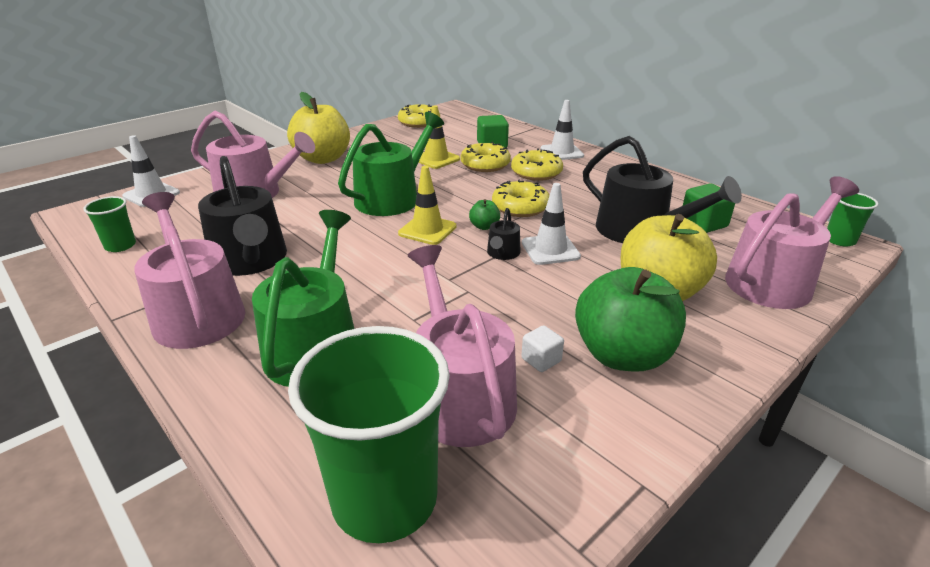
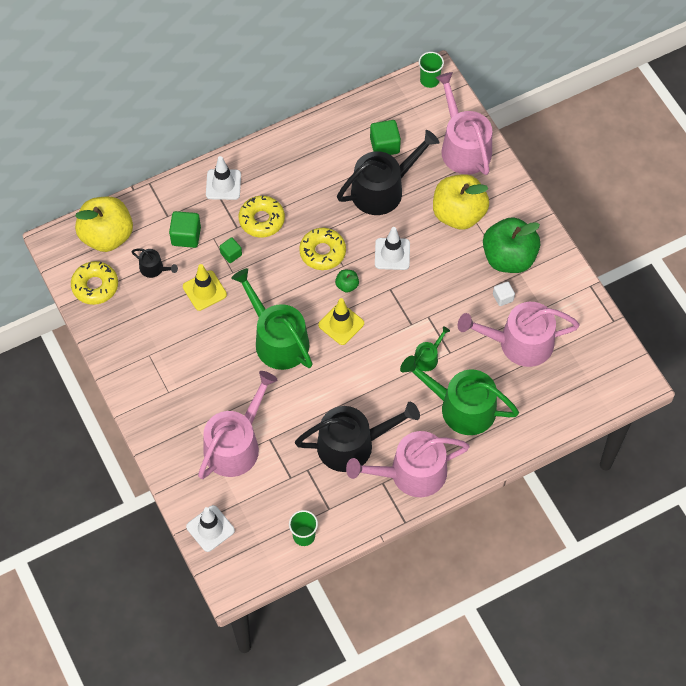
camera: 75 degrees left, 30 degrees up
yellow apple [287,92,350,164] -> yellow apple moved to [75,197,133,252]
green cup [288,326,450,543] -> none
yellow donut [460,142,511,172] -> green cube [220,237,242,263]
black watering can [487,208,520,260] -> black watering can moved to [131,248,178,278]
none -> green watering can [414,326,450,371]

